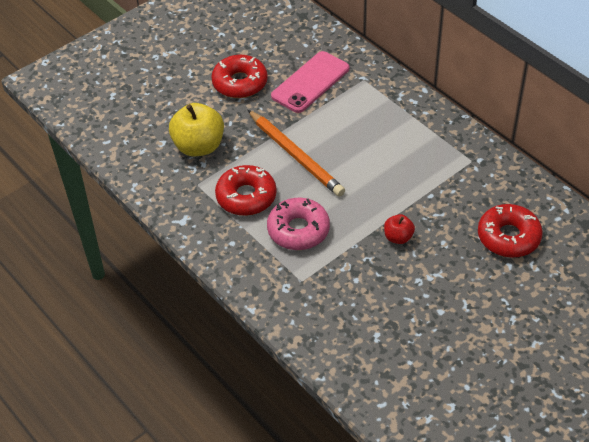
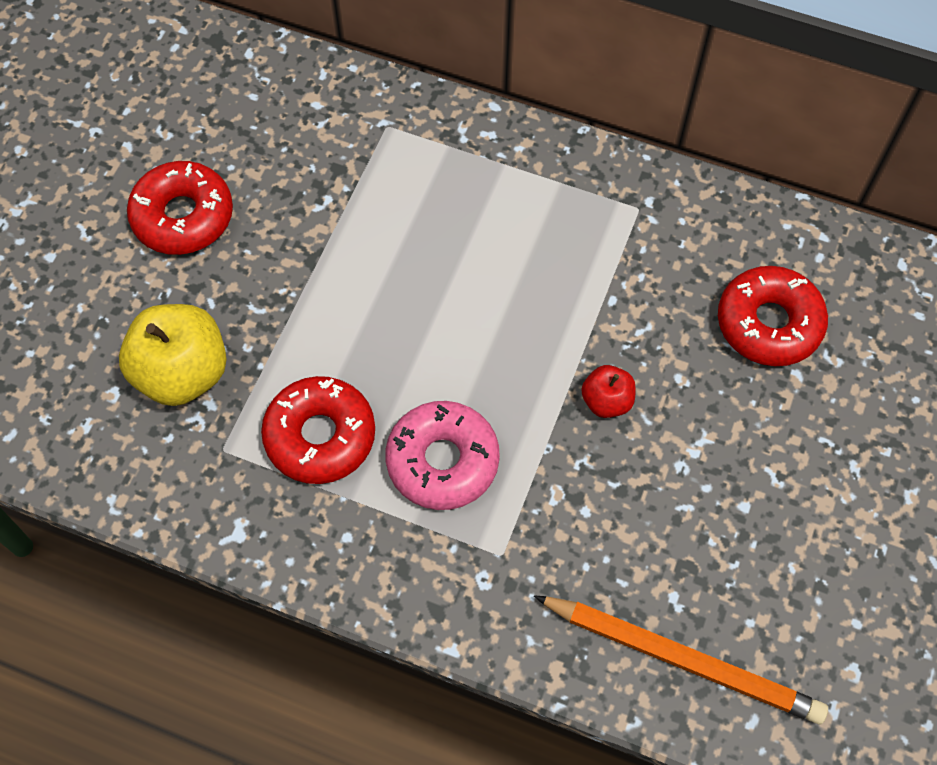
camera: 30 degrees left, 15 degrees up
orange pencil [248,110,345,197] -> orange pencil moved to [534,596,828,724]
pink phone [271,51,350,113] -> none

